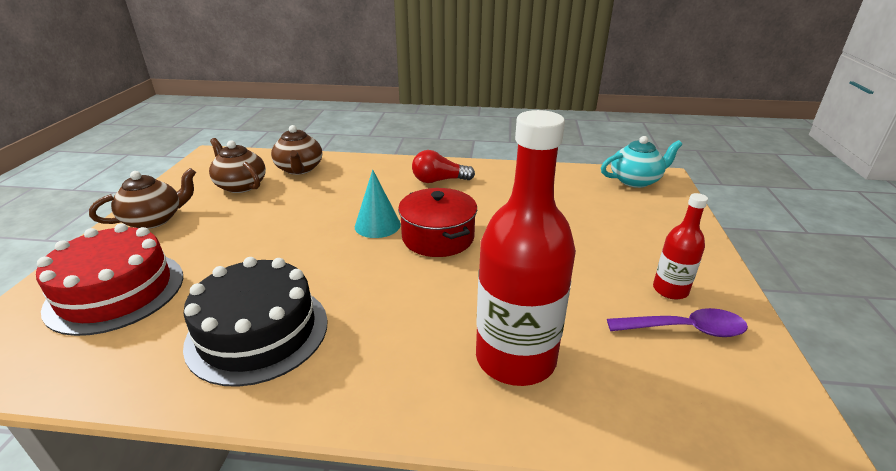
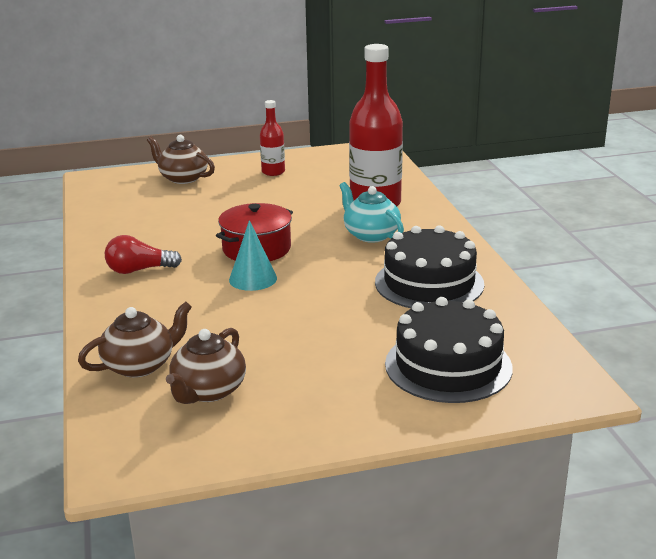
camera: 110 degrees left, 5 degrees down
red cake [36,223,183,336] -> black cake [385,297,513,403]
brown teapot [89,168,196,229] -> brown teapot moved to [147,135,215,184]
red light bulb [412,150,475,183] -> red light bulb turned 105 degrees clockwise [105,235,182,274]
turquoise teapot [601,136,682,188] -> turquoise teapot moved to [339,182,404,243]
purple spoon [607,308,748,337] -> none

